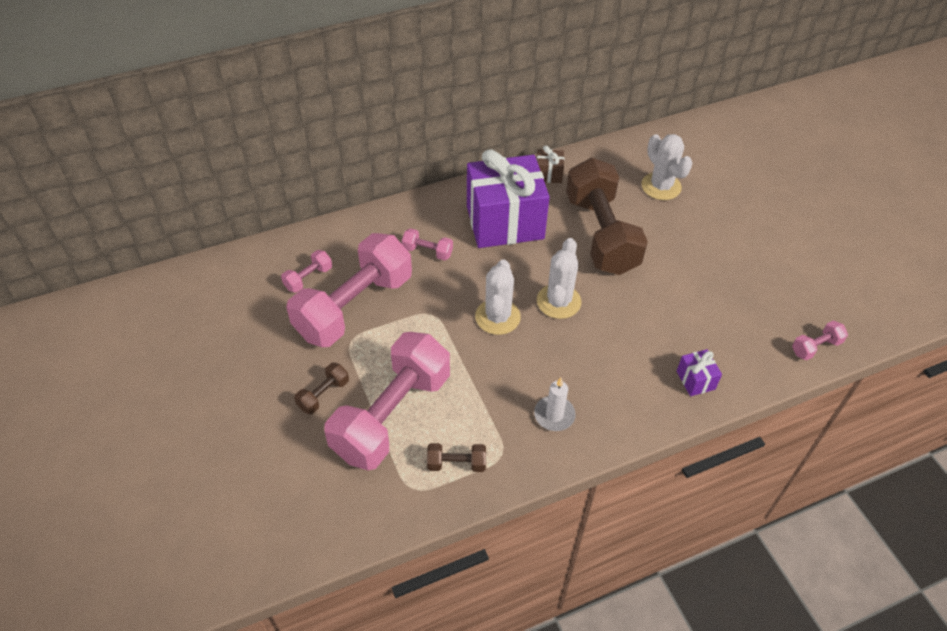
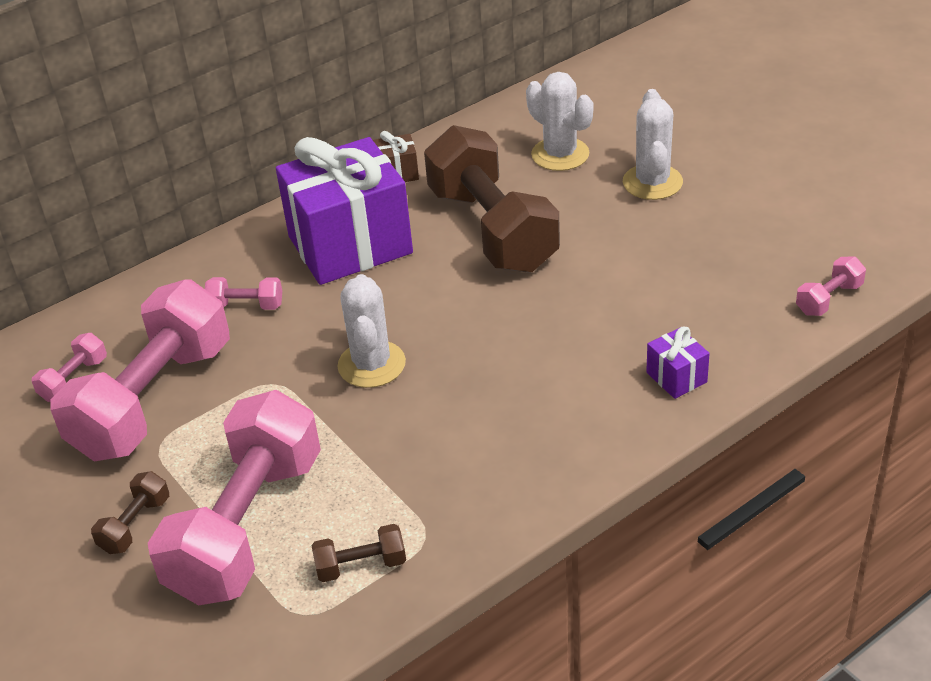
camera: 10 degrees left, 10 degrees down
white candle [534,378,576,431] -> none
white cactus [537,238,582,319] -> white cactus moved to [623,89,683,200]

